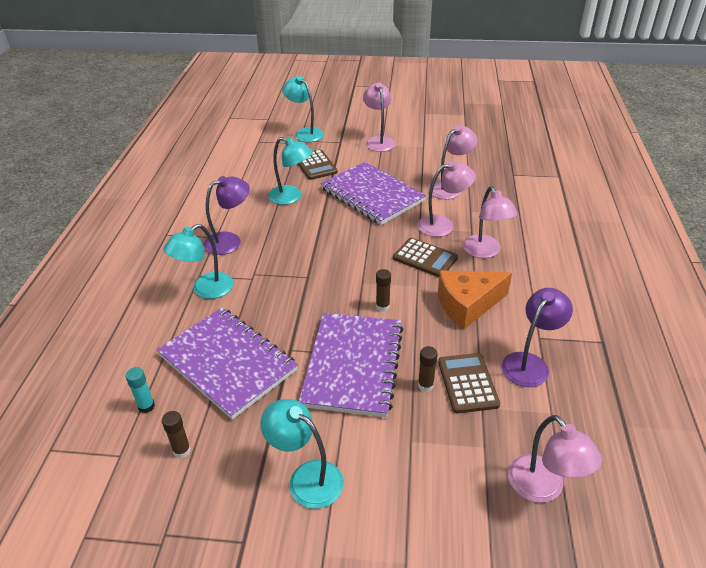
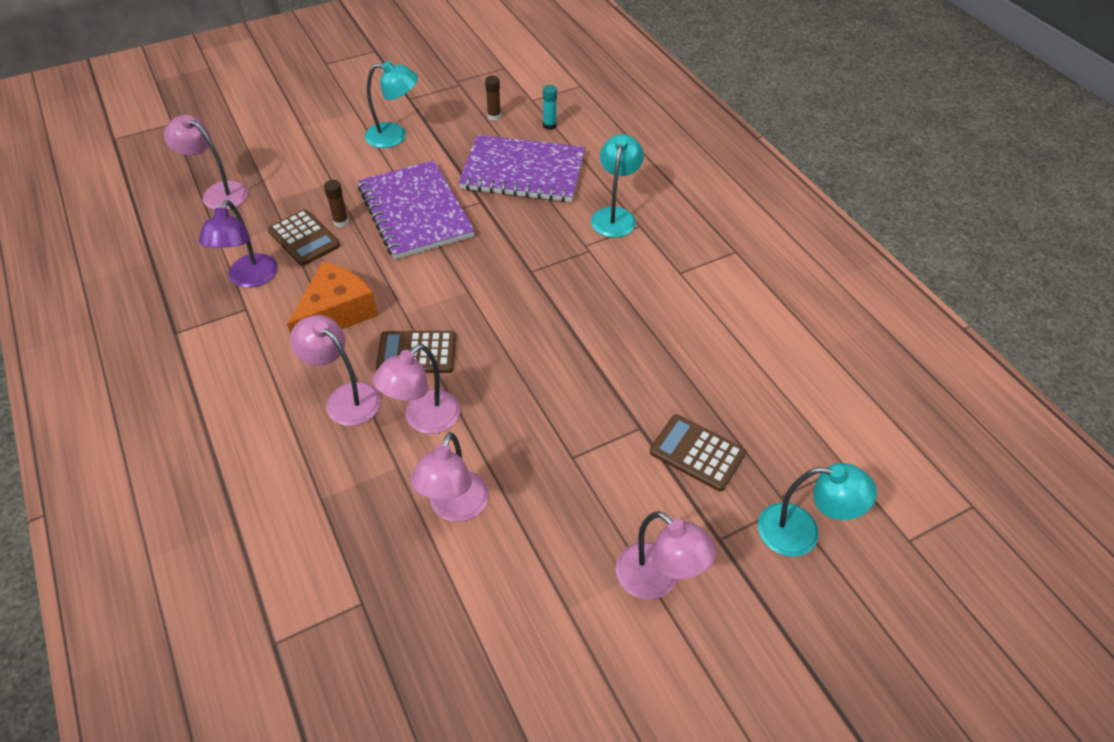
camera: 145 degrees right, 10 degrees up
purple lamp [204,176,250,255] -> none
turquoise lamp [268,137,313,205] -> none
purple notebook [320,162,426,225] -> none
brown glue stick [376,269,391,311] -> none

